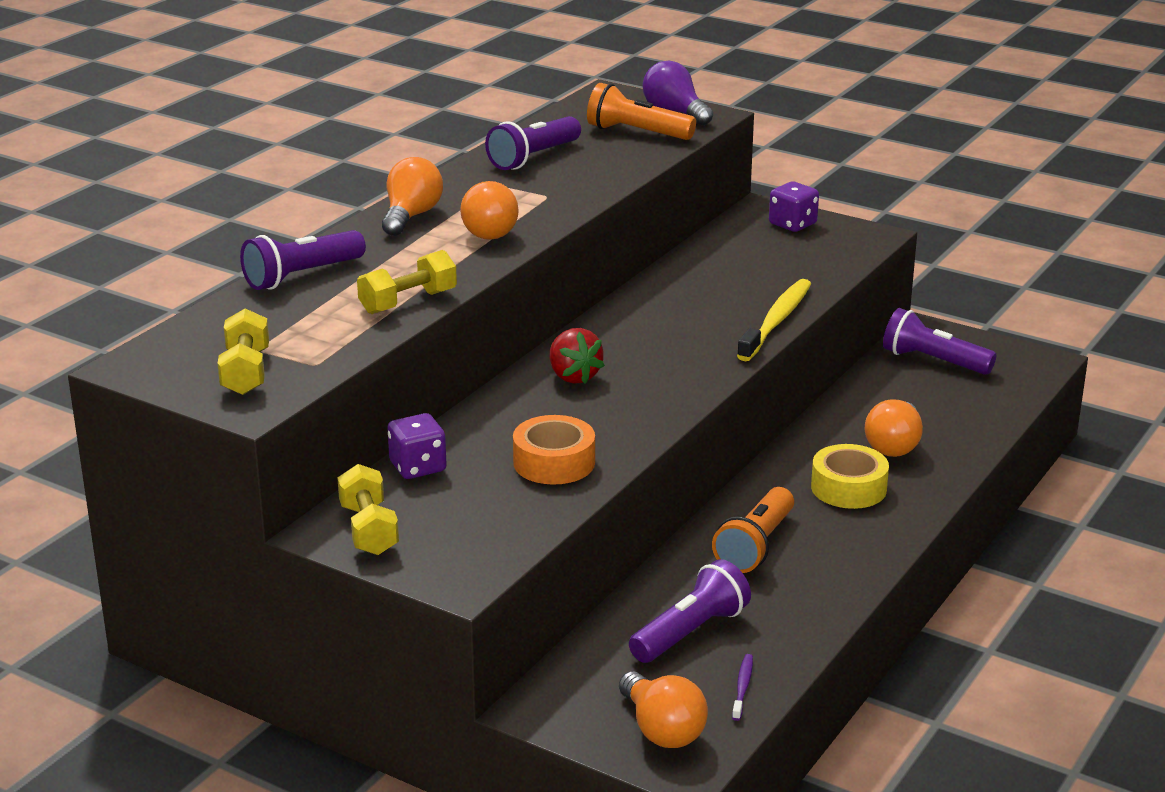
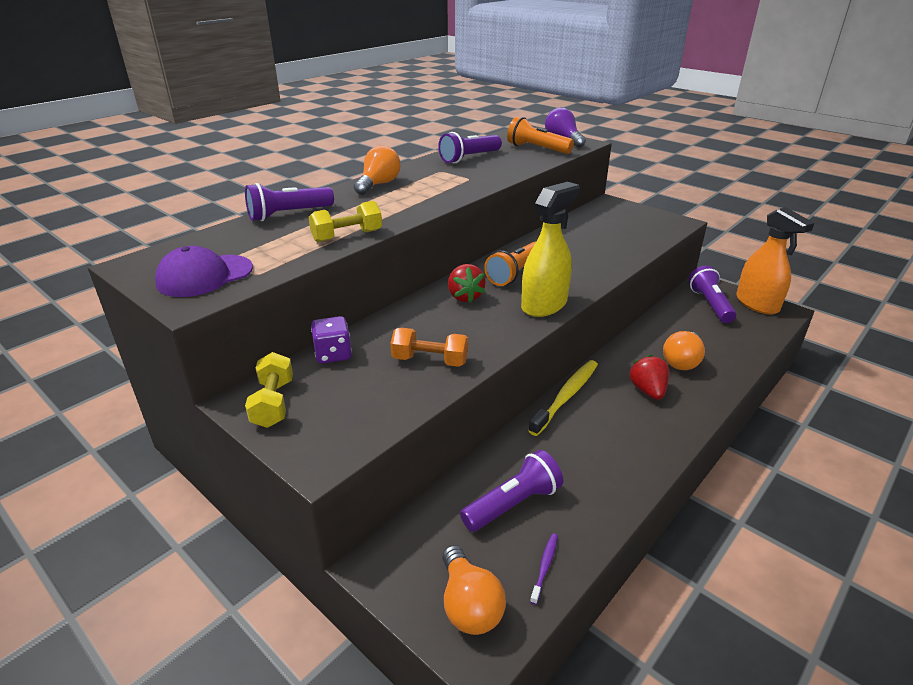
camera: 10 degrees right, 5 degrees up
yellow dumbbell [218,309,269,395] -> purple cap [155,246,253,297]
orange light bulb [460,181,519,240] -> none
orange tape [513,415,595,485] -> orange dumbbell [390,328,468,367]
orange flashlight [712,487,794,573] -> orange flashlight moved to [484,242,536,286]
yellow toothbrush [737,279,811,361] -> yellow toothbrush moved to [528,360,598,436]
purple dice [769,181,819,232] -> none
yellow tape [811,444,889,509] -> red strawberry [629,355,669,400]
purple flashlight [883,308,996,375] -> purple flashlight turned 45 degrees clockwise [688,265,736,323]
none -> yellow spray bottle [521,182,580,317]
none -> orange spray bottle [736,207,814,315]

